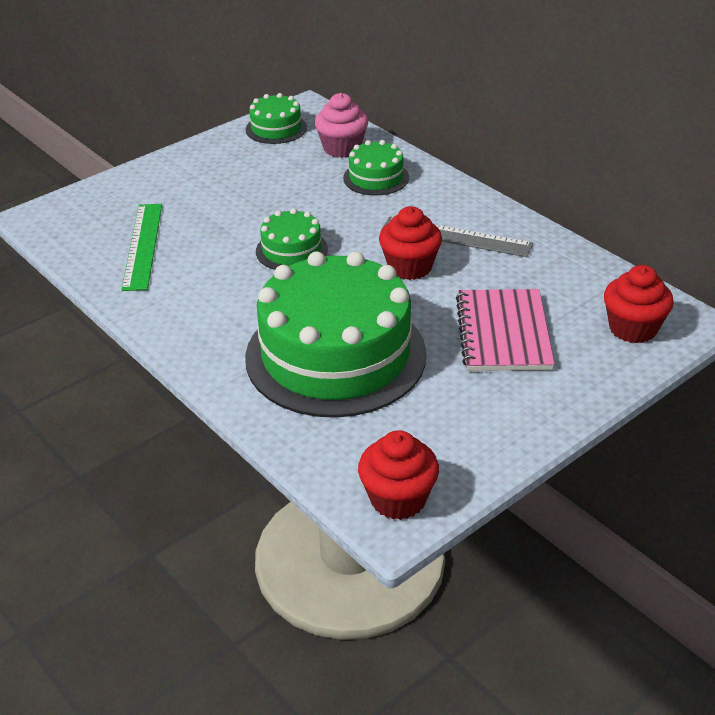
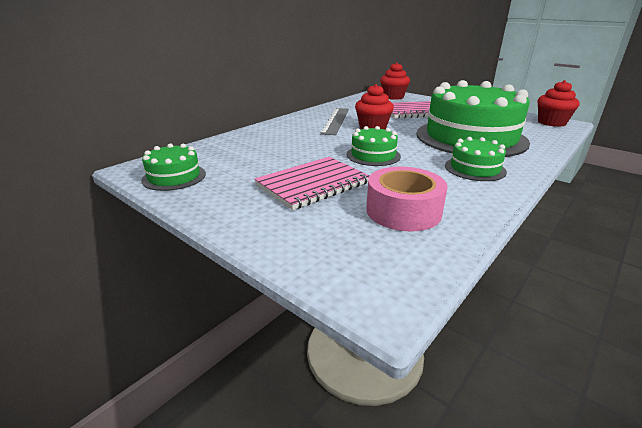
camera: 100 degrees left, 10 degrees down
green ruler [121,204,162,291] -> pink tape [366,167,447,231]
pink cupcake [315,93,368,158] -> none
green cake [343,140,409,196] -> green cake moved to [445,137,507,181]
none -> pink notebook [254,157,370,210]

